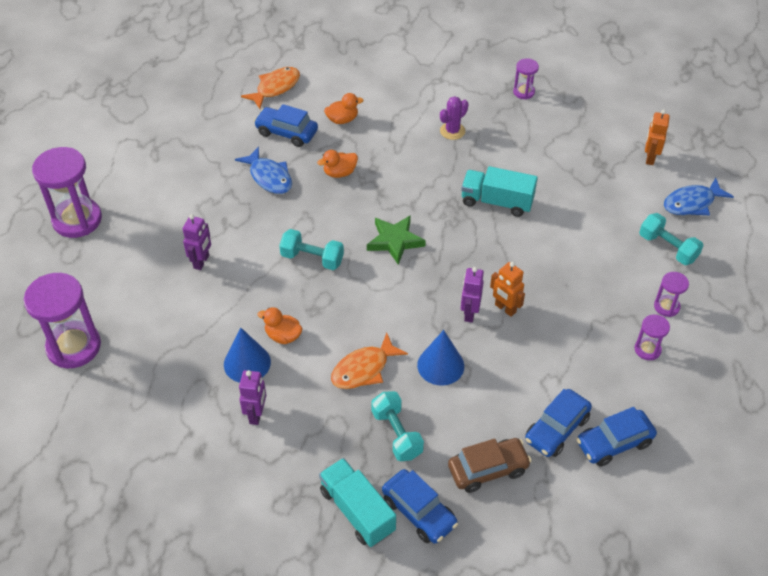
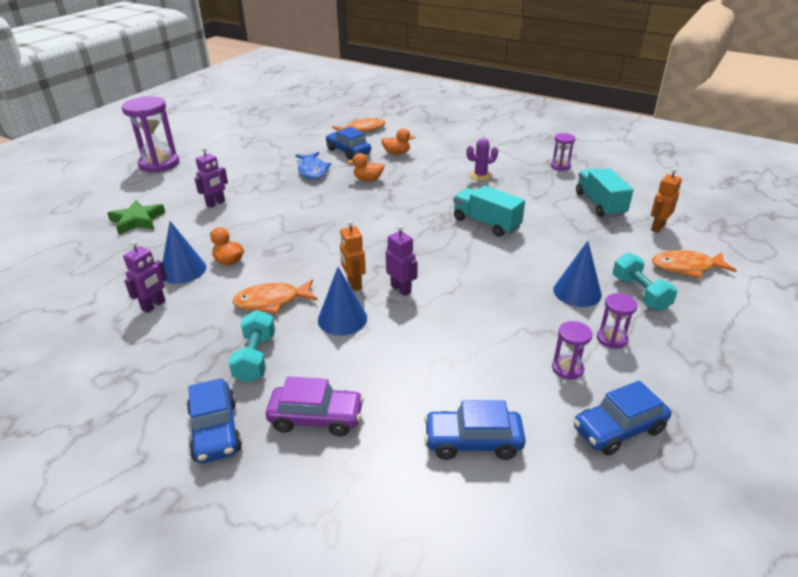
camera: 25 degrees right, 15 degrees down
purple hourglass [24,273,101,368] -> none
turquoise dumbbell [279,229,344,270] -> none
turquoise truck [319,458,396,547] -> turquoise truck moved to [576,168,634,217]
green star [367,215,426,265] -> green star moved to [107,200,165,235]
brown car [448,438,532,493] -> purple car [266,377,364,436]
purple robot [461,267,484,322] -> purple robot turned 105 degrees clockwise [386,225,417,296]
orange robot [490,262,525,317] -> orange robot moved to [340,220,366,291]
blue car [525,389,592,457] -> blue car moved to [573,380,671,455]
blue fish [664,178,734,215] -> orange fish [652,250,737,279]
none -> blue cone [553,241,602,307]

